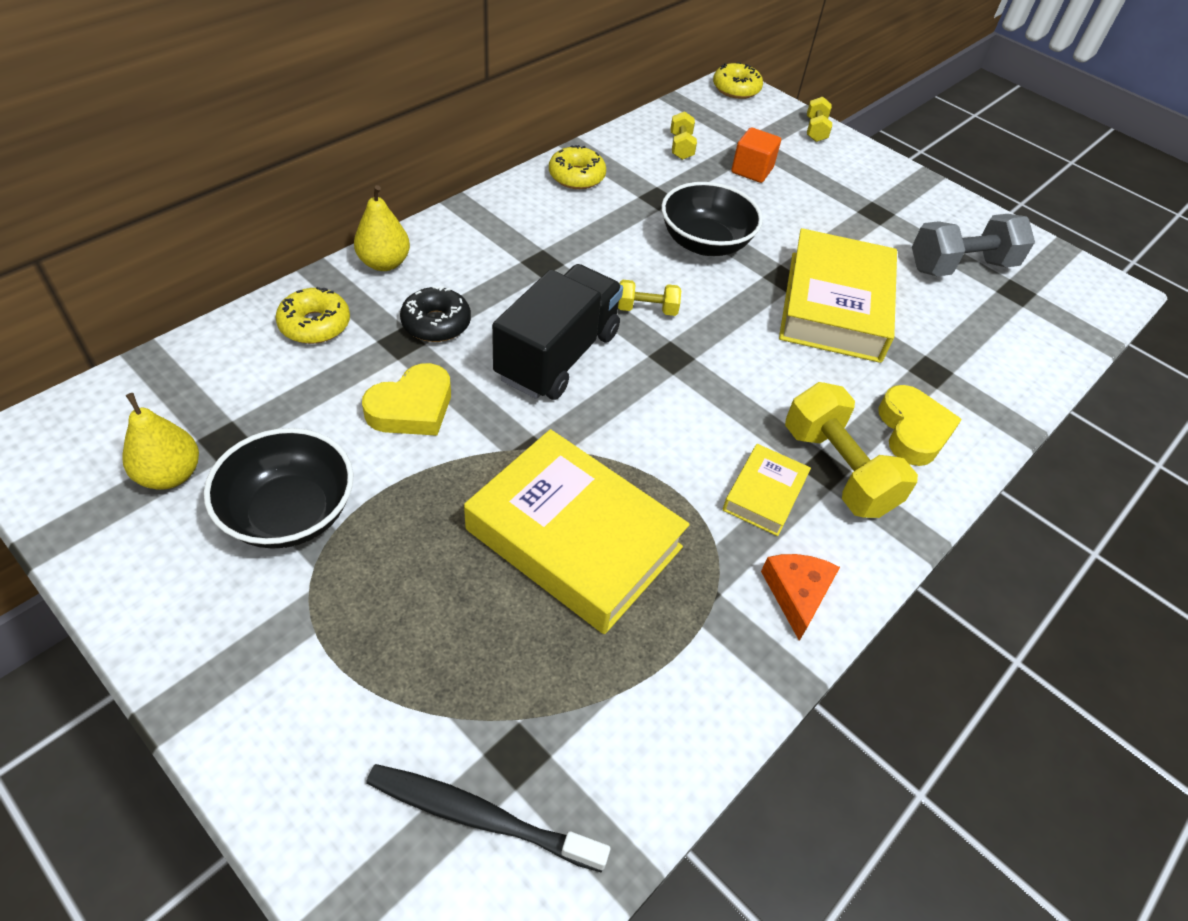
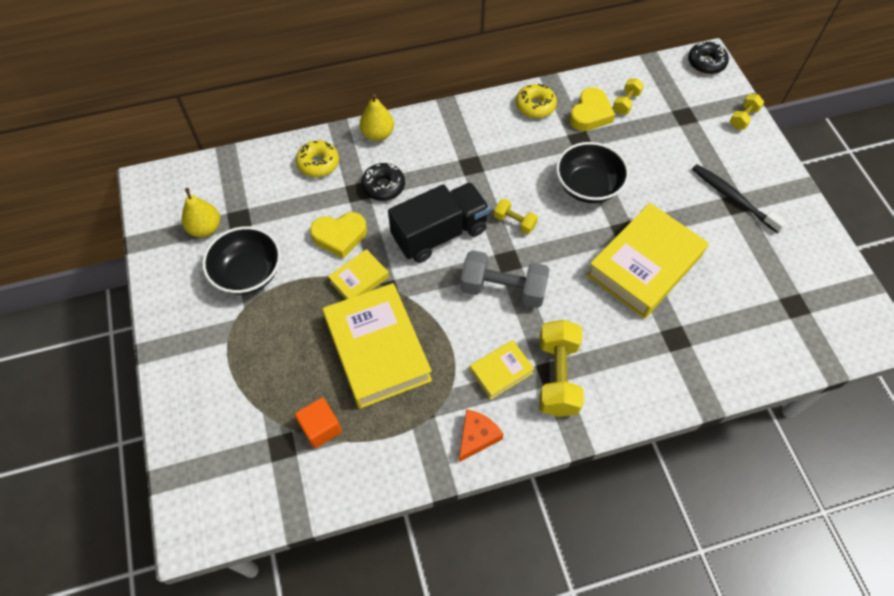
camera: 35 degrees right, 10 degrees up
black toothbrush [366,764,610,873] -> black toothbrush moved to [692,164,786,233]
yellow donut [713,62,763,99] -> black donut [688,41,729,74]
orange cube [731,127,781,183] -> orange cube moved to [295,397,342,448]
yellow heart [879,385,962,466] -> yellow heart moved to [569,87,615,131]
grey dumbbell [912,214,1035,277] -> grey dumbbell moved to [460,250,550,308]
none -> yellow book [328,249,389,300]

